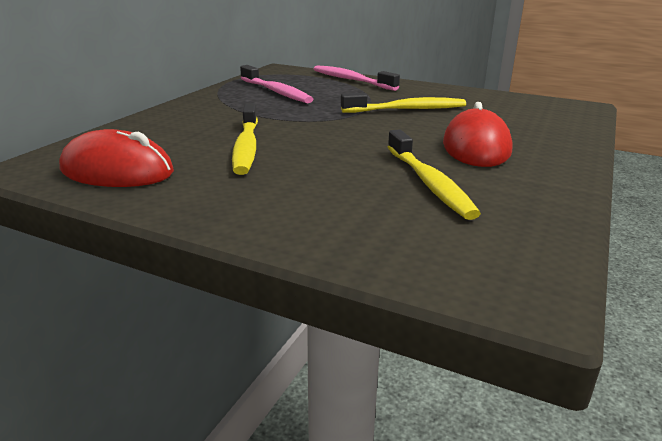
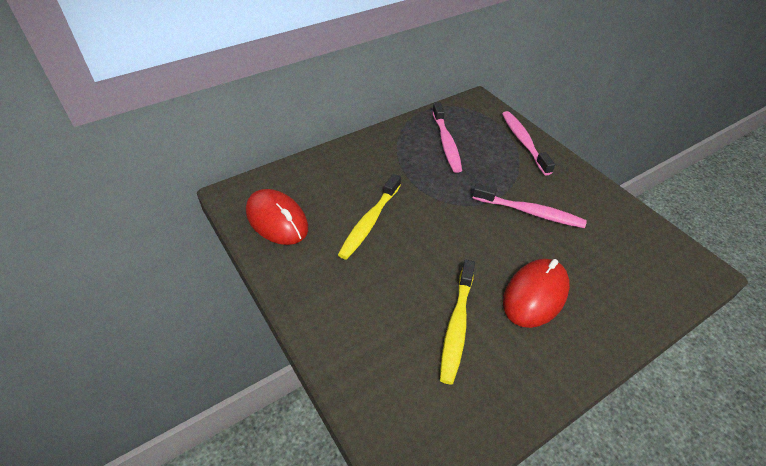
camera: 30 degrees right, 20 degrees up
yellow toothbrush [341,93,466,113] -> pink toothbrush [472,184,587,228]

